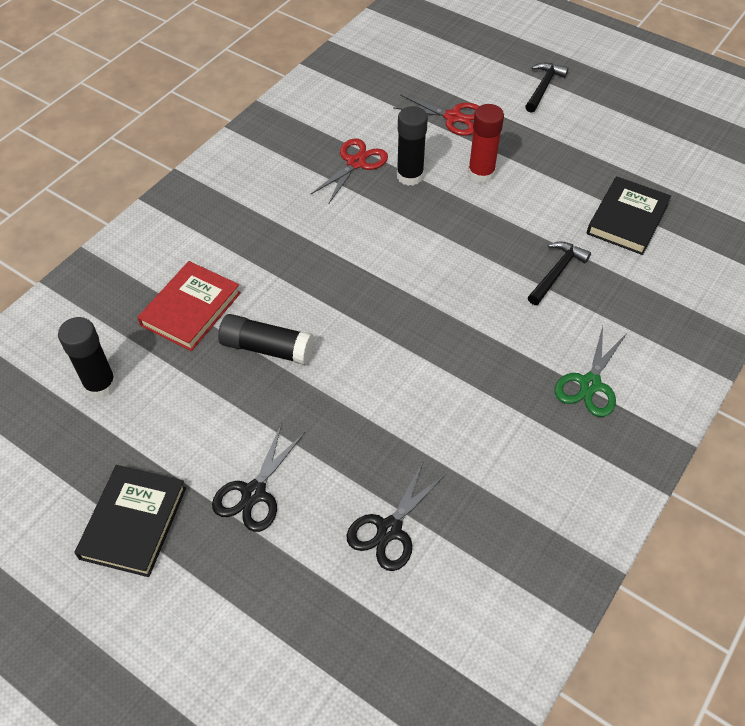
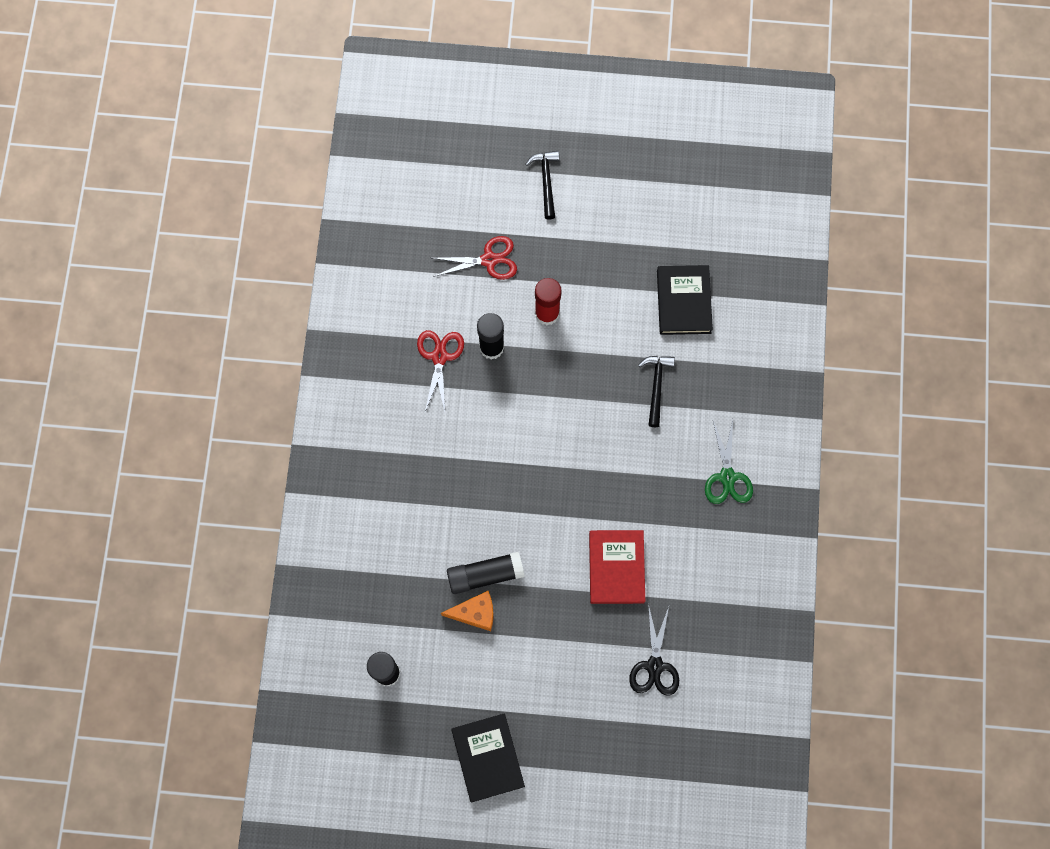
camera: 30 degrees left, 20 degrees up
red book [137,261,241,351] -> red book moved to [589,530,645,604]
black scissors [212,423,305,532] -> none
none -> orange cheese [441,591,494,631]

